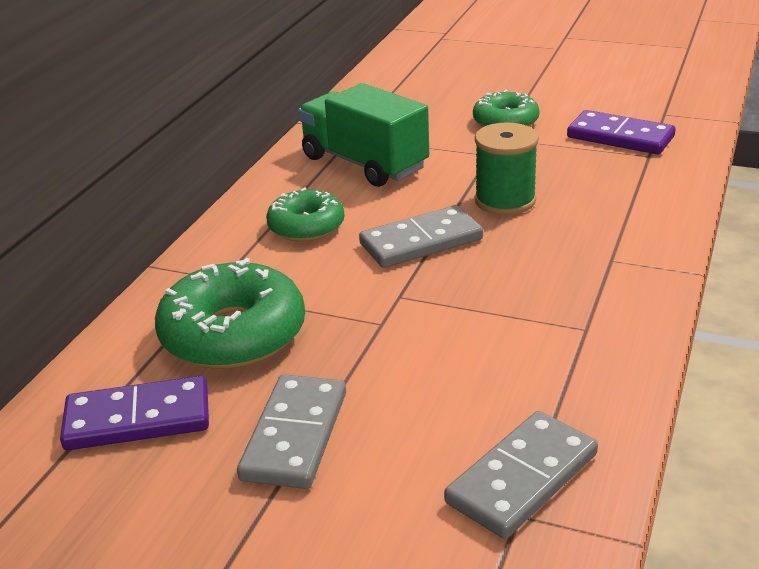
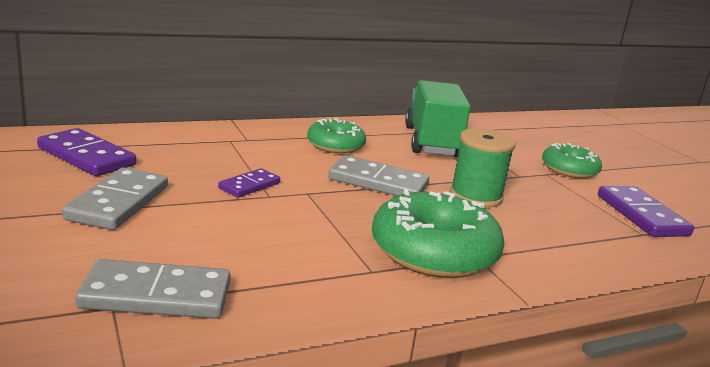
camera: 40 degrees right, 10 degrees down
green donut [155,258,305,369] -> green donut moved to [372,190,505,278]
grey domino [237,374,346,489] -> grey domino turned 45 degrees counterclockwise [62,167,168,230]
none -> purple domino [218,168,280,198]

